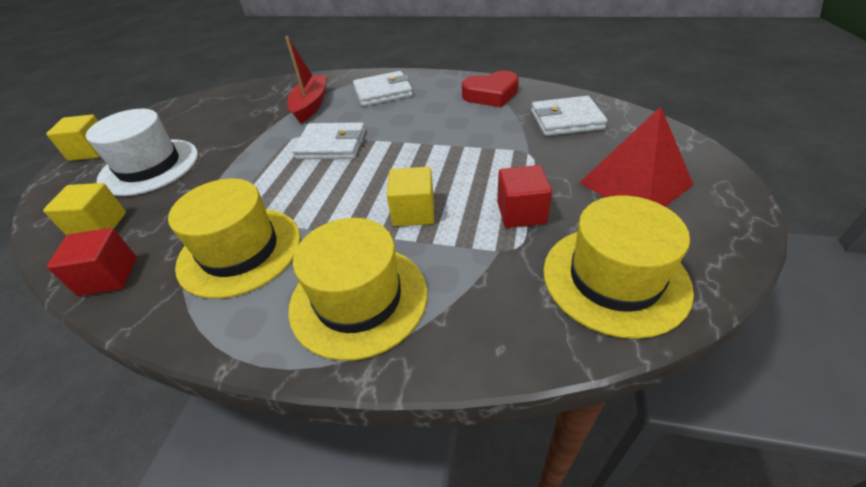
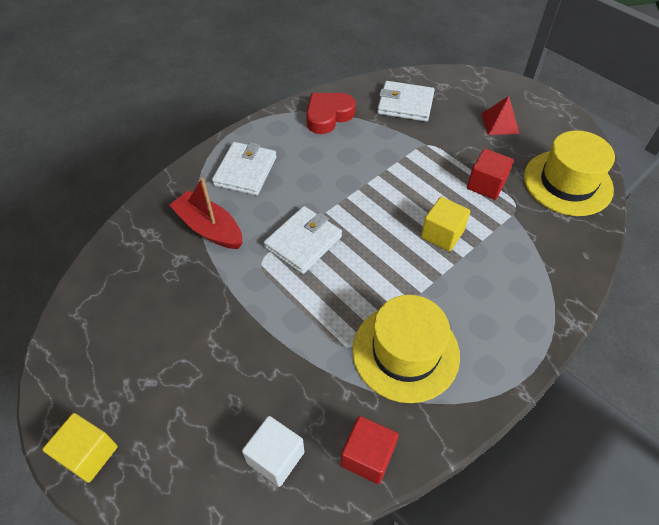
camera: 60 degrees left, 10 degrees up
yellow cube [43,183,126,235] -> white cube [242,416,304,487]
white hat [86,109,198,196] -> none
yellow hat [288,218,427,361] -> none
red heart [462,70,519,107] -> red heart turned 150 degrees counterclockwise [306,93,356,134]
white wallet [531,96,607,136] -> white wallet turned 75 degrees clockwise [377,81,435,122]
red pyramid [579,106,694,207] -> red pyramid [481,96,520,135], size x0.58

